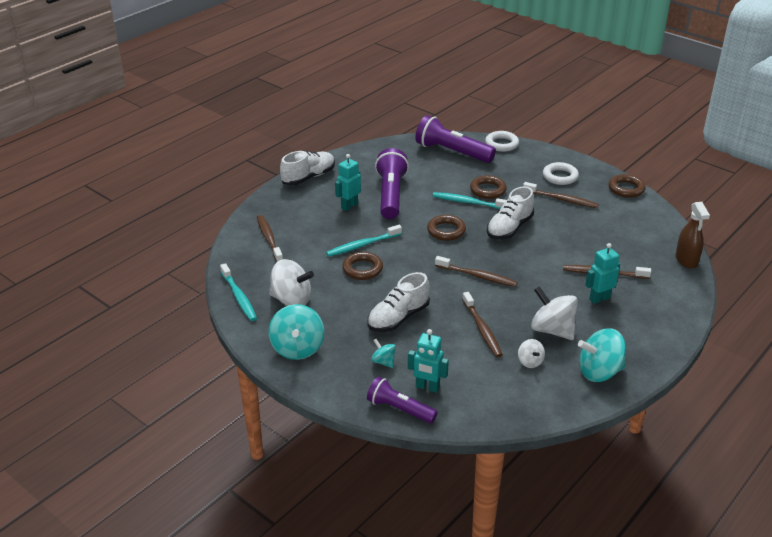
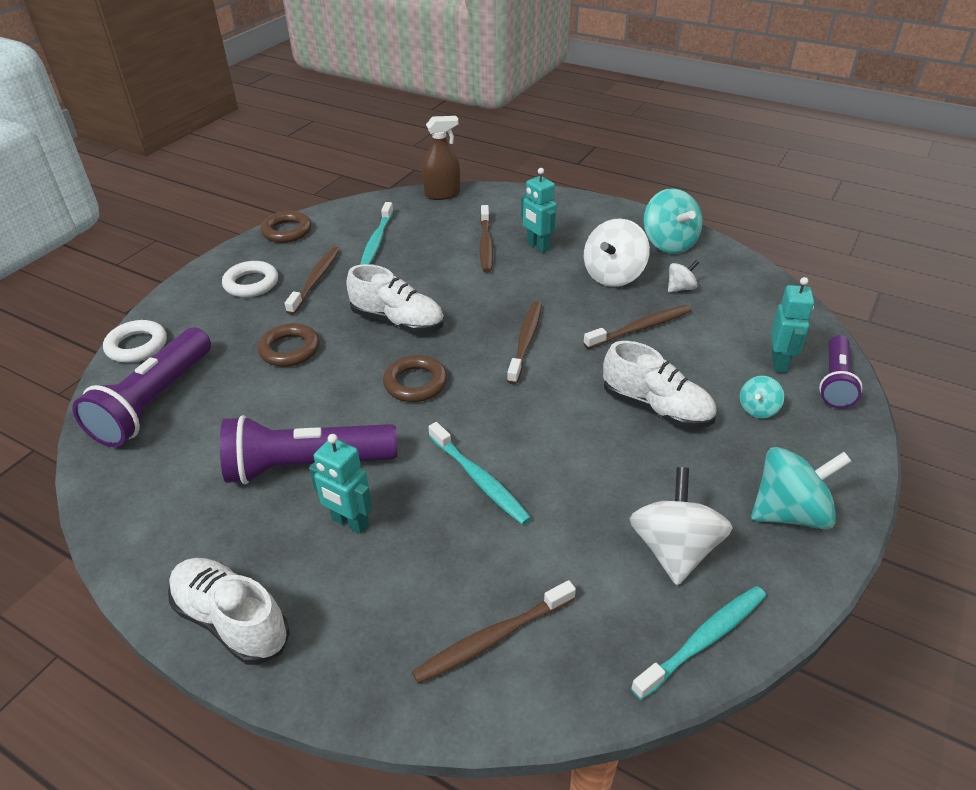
camera: 100 degrees left, 5 degrees up
brown ring [342,252,383,280] -> none
turquoise toothbrush [433,192,507,209] -> turquoise toothbrush moved to [360,202,393,265]

